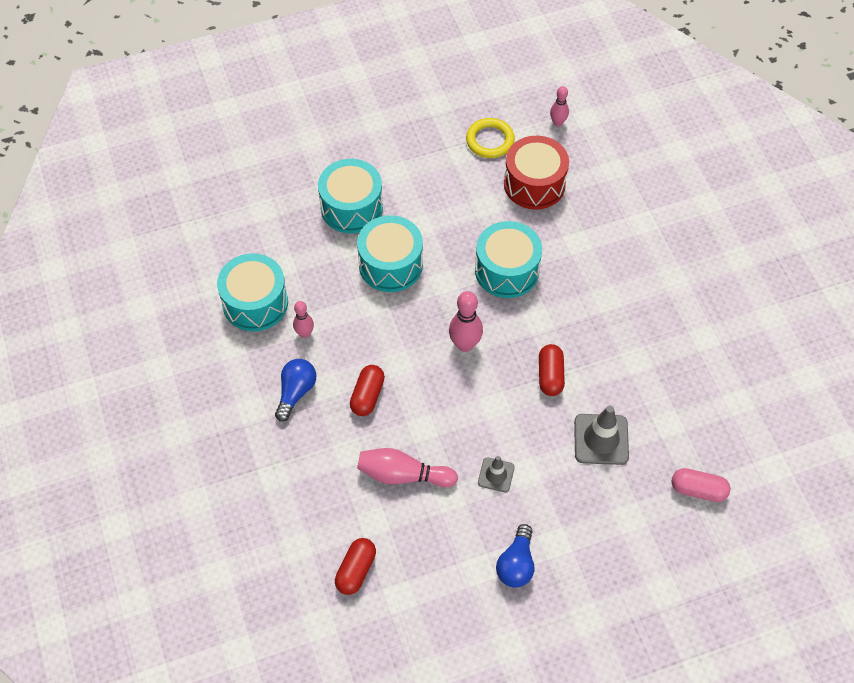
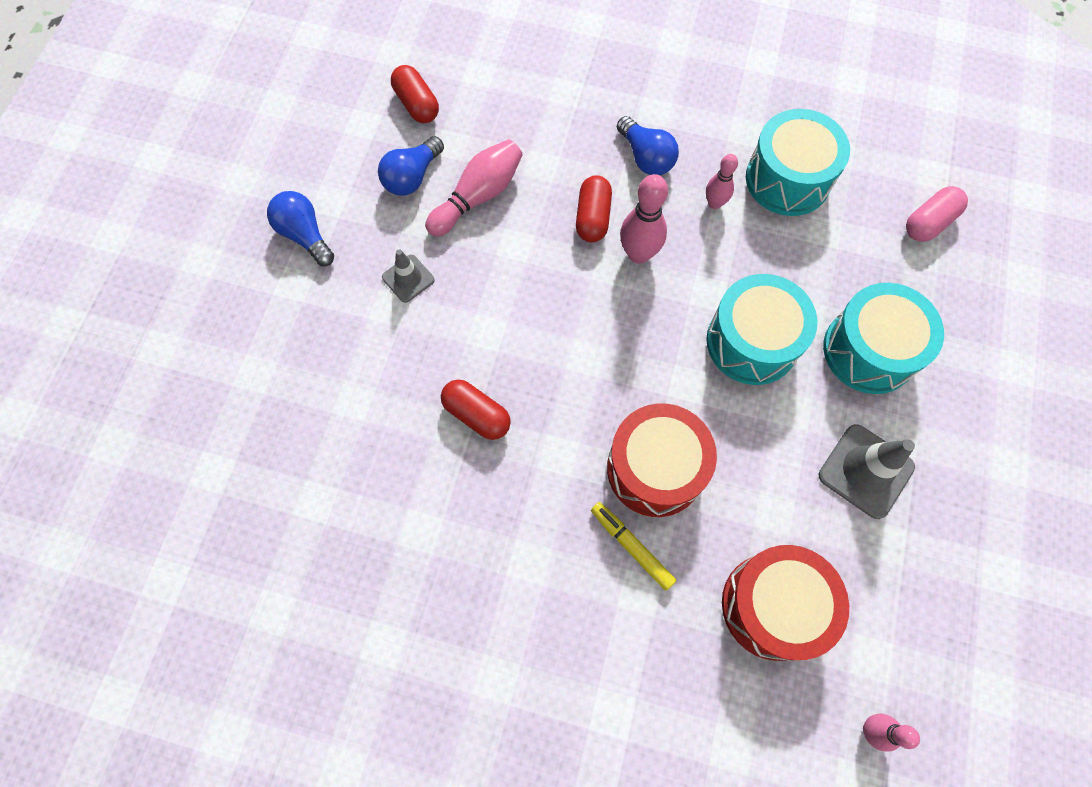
camera: 125 degrees right, 10 degrees up
red capsule [350,365,385,416] -> red capsule turned 45 degrees clockwise [576,175,612,242]
pink bowling pin [449,291,483,352] -> pink bowling pin moved to [620,174,668,264]
yellow ring [466,118,515,158] -> none
turquoise drum [475,221,542,298] -> red drum [607,403,717,517]
grey traffic cone [574,406,629,465] -> grey traffic cone moved to [819,424,915,519]
pink capsule [672,468,730,502] -> pink capsule moved to [906,186,968,242]
none -> blue light bulb [378,136,444,196]
none -> yellow marker [591,502,676,591]

